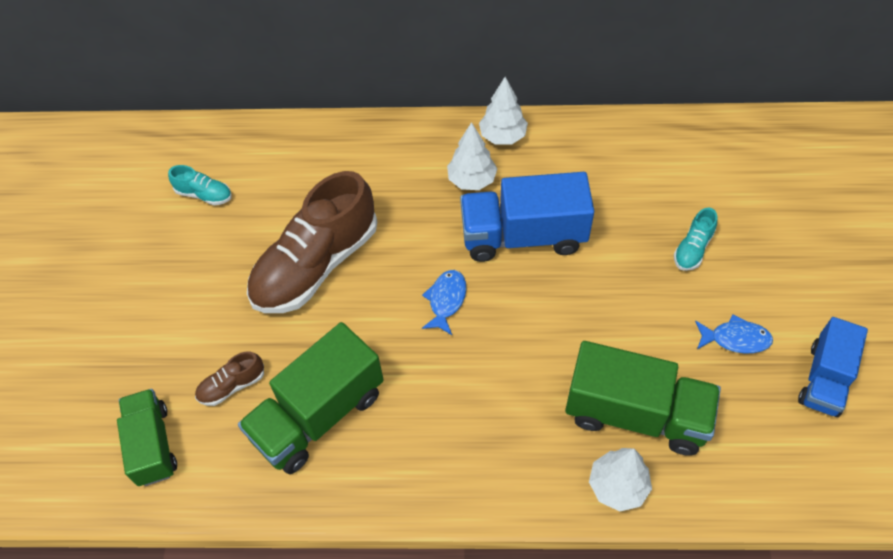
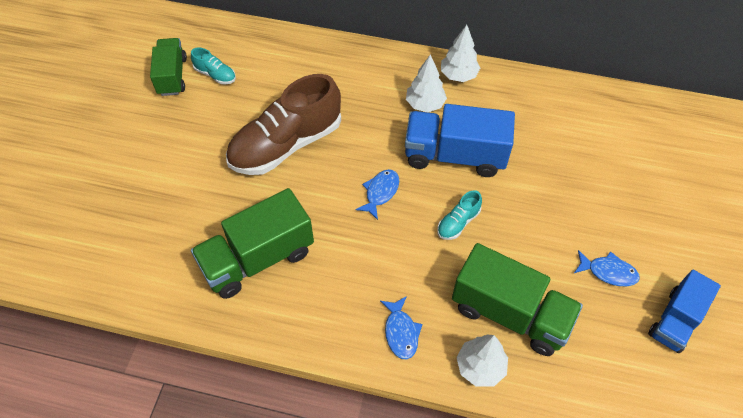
camera: 10 degrees right, 0 degrees up
green truck [117,389,177,486] -> green truck moved to [150,38,187,96]
brown shoe [195,351,264,406] -> none
turquoise shoe [674,207,717,271] -> turquoise shoe moved to [437,190,482,240]
none -> blue fish [380,296,422,359]

